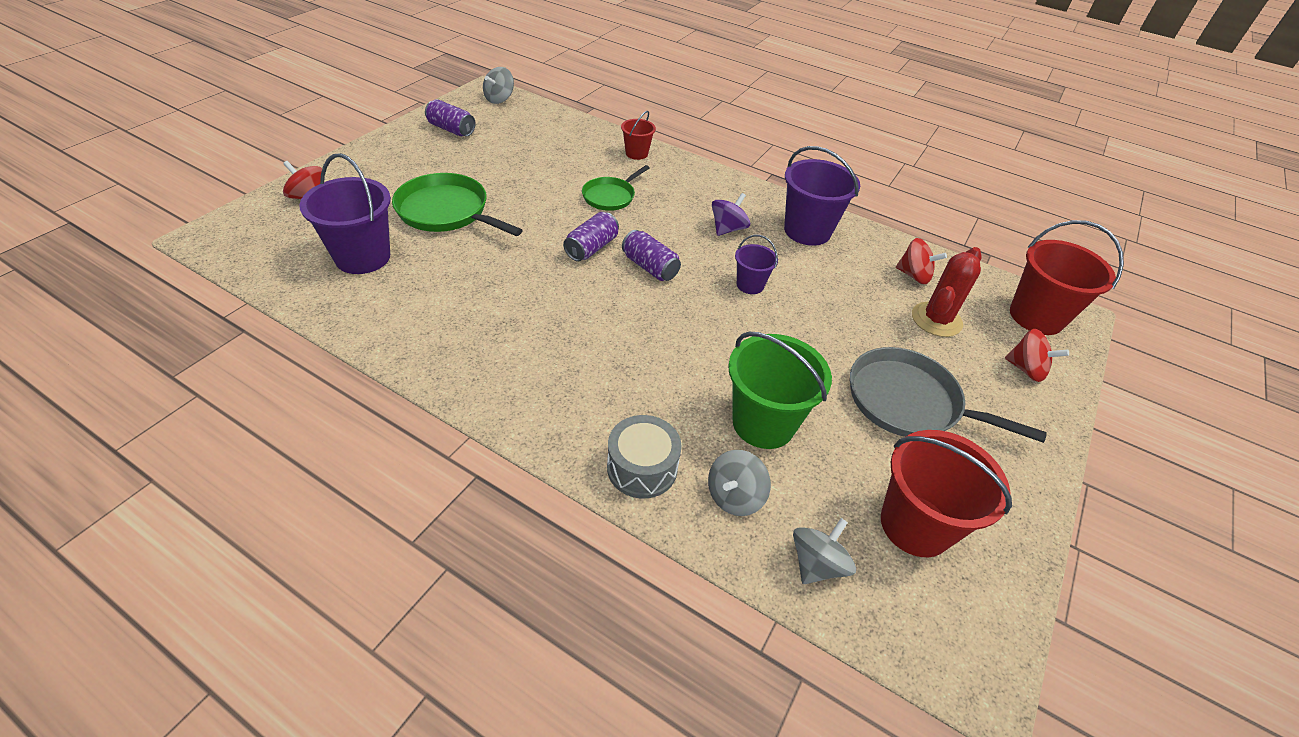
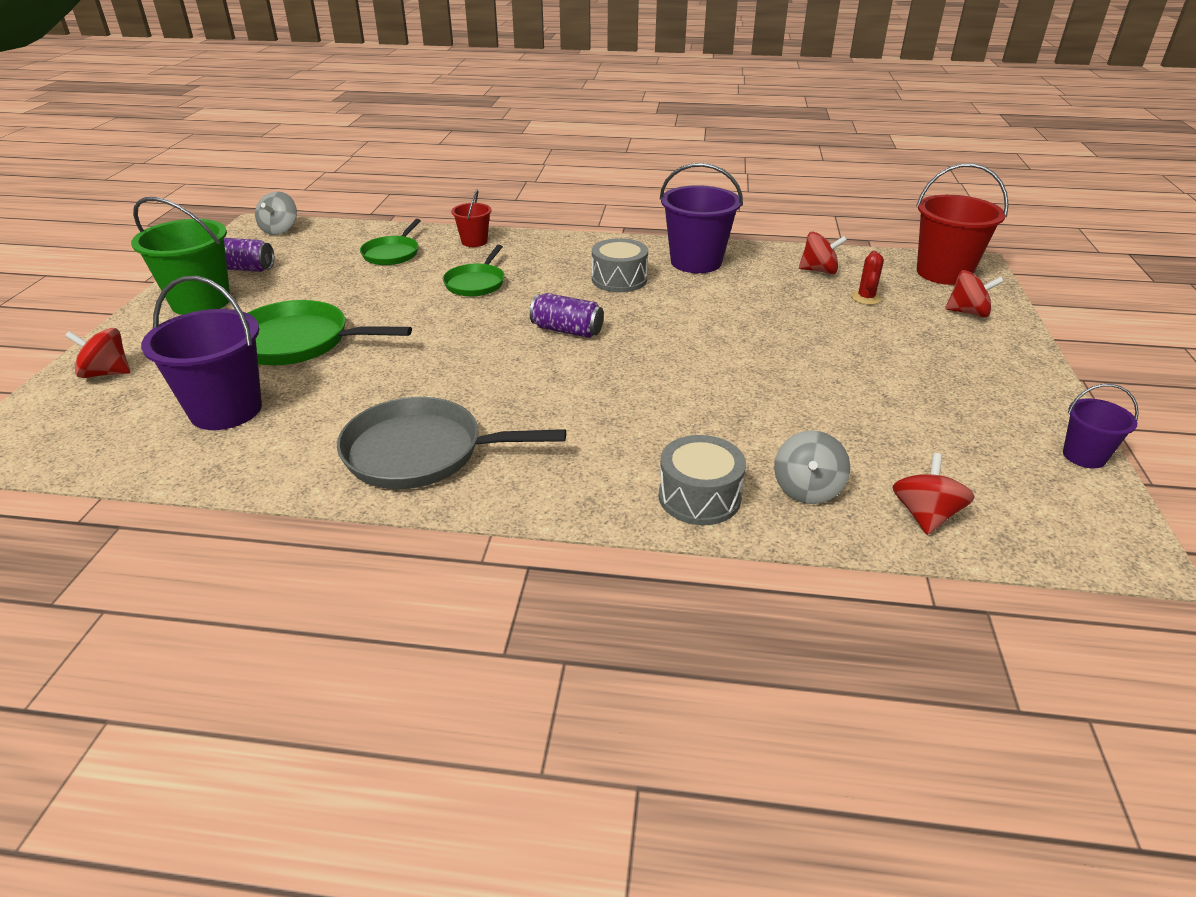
camera: 20 degrees left, 10 degrees down
purple can [563,212,619,261] -> none
purple spinning top [712,193,750,236] -> grey drum [592,238,648,292]
green bucket [728,332,832,449] -> green bucket moved to [131,197,230,315]
purple bucket [735,235,778,294] -> purple bucket moved to [1063,384,1139,468]
grey spinning top [793,518,856,584] -> red spinning top [892,453,975,535]
grey pan [850,347,1047,443] -> grey pan moved to [337,397,566,489]
red bucket [881,430,1012,557] -> none
red cactus [912,247,982,337] -> red cactus [851,251,884,305], size x0.57
none -> green pan [360,219,421,265]

